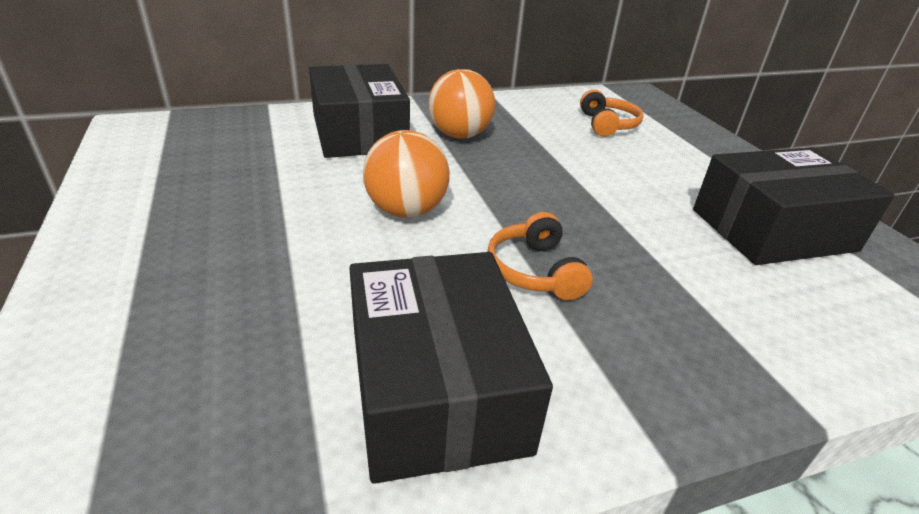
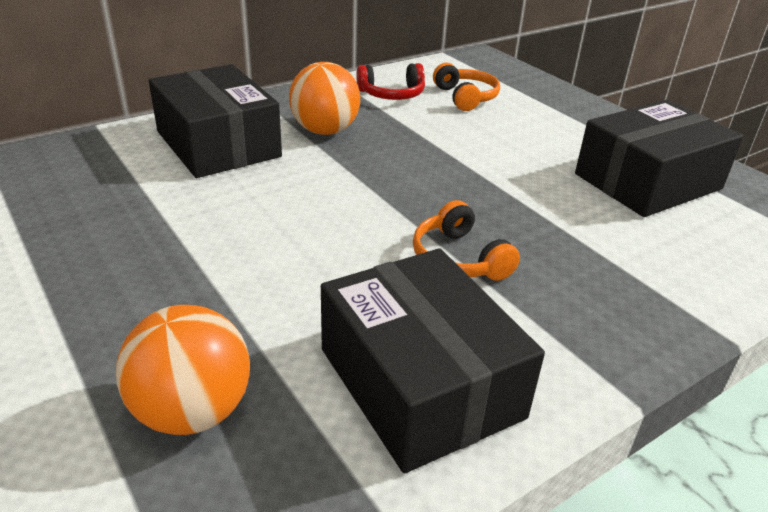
camera: 15 degrees left, 0 degrees up
orange ball [363,130,450,218] -> orange ball moved to [116,305,250,435]
none -> red headphones [356,63,425,100]

